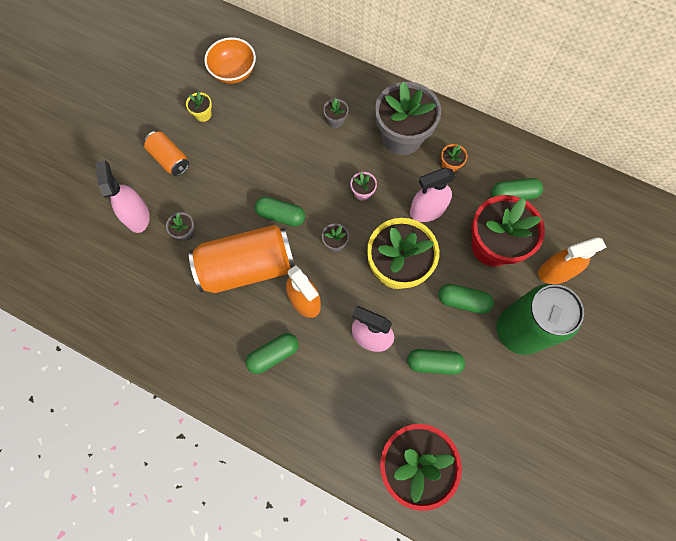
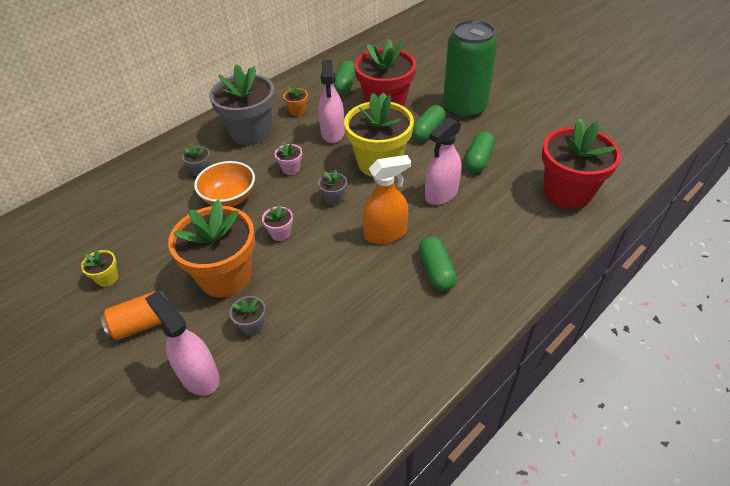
camera: 70 degrees left, 25 degrees down
pink spray bottle [96,160,150,233] -> pink spray bottle turned 45 degrees clockwise [145,291,220,396]
orange can [189,225,295,293] -> none
orange bowl [204,37,256,84] -> orange bowl moved to [194,161,255,207]
green capsule [255,197,306,227] -> pink flower pot [262,204,293,241]
orange spray bottle [538,237,606,284] -> none
none -> orange flower pot [168,200,255,297]

